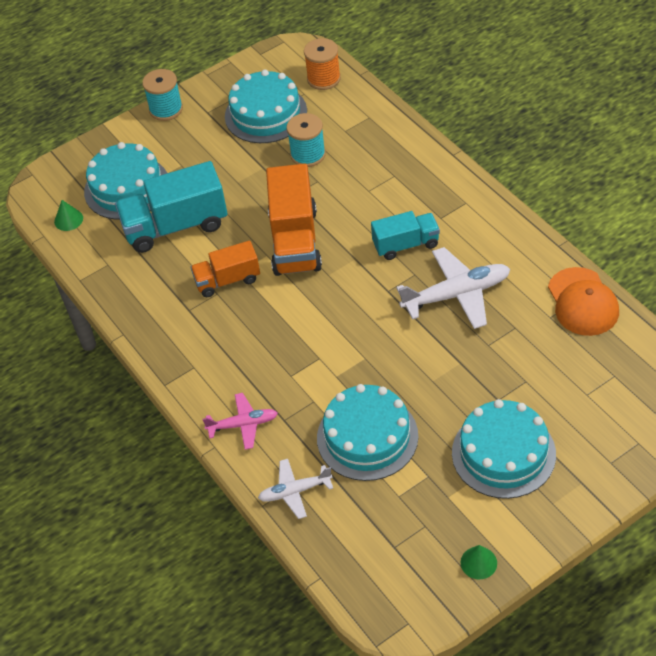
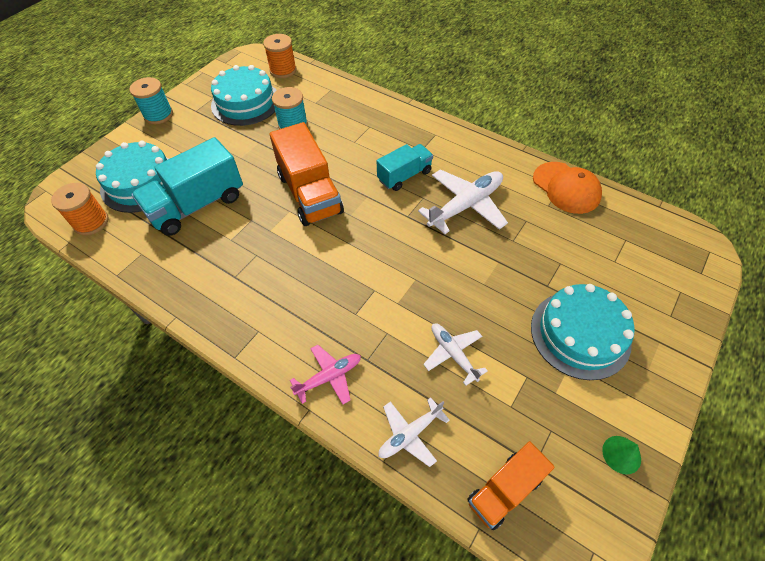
camera: 25 degrees left, 5 degrees up
green cone [54,200,83,231] -> orange spool [51,183,109,236]
orange truck [190,240,260,297] -> orange truck moved to [467,441,555,530]
turquoise cake [317,384,418,481] -> white plane [423,323,488,386]

